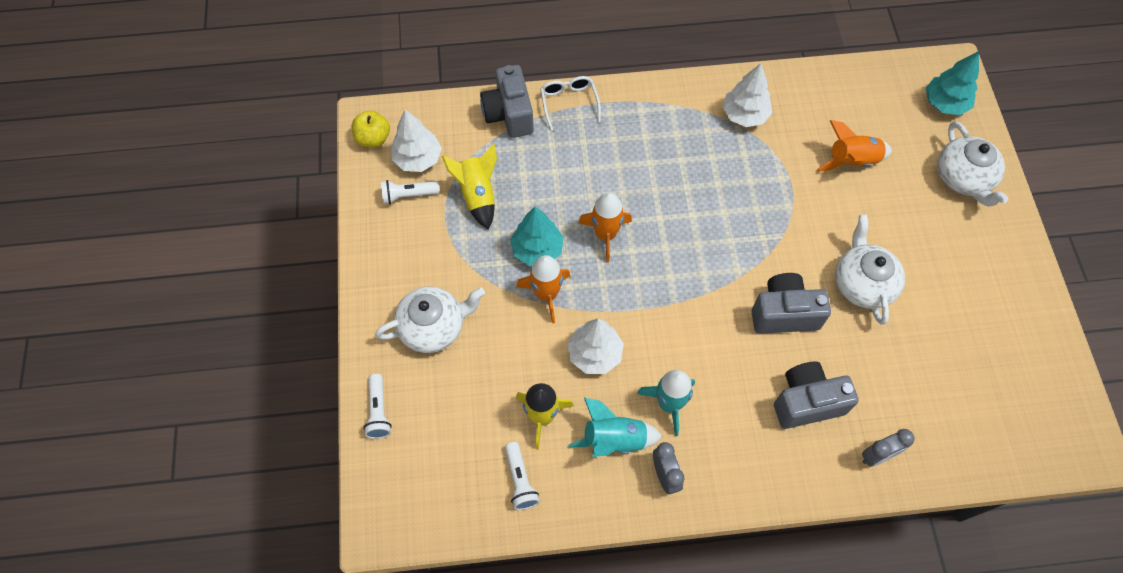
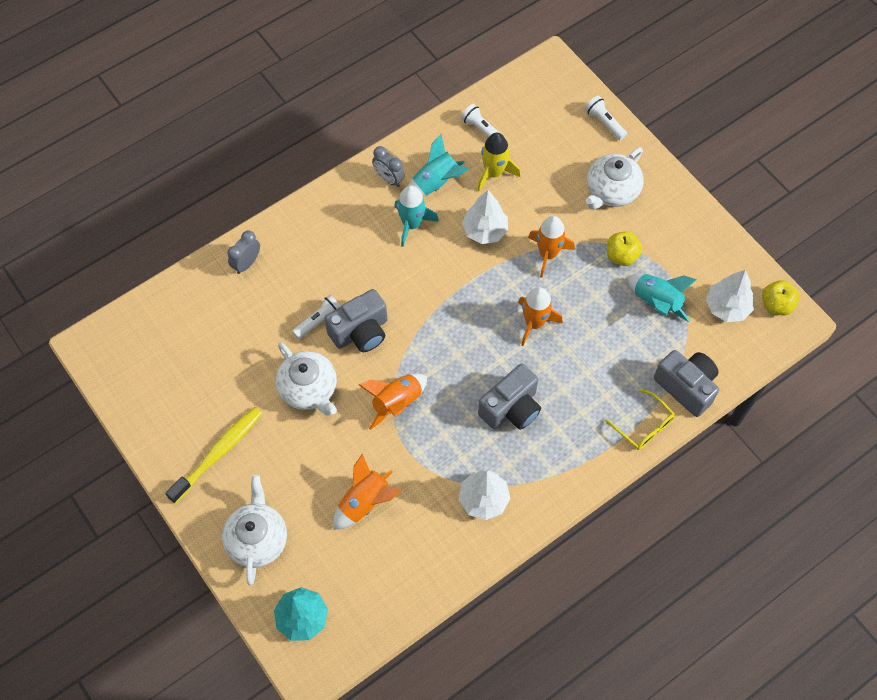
camera: 150 degrees right, 0 degrees up
white flashlight [381,180,439,204] -> white flashlight moved to [292,295,341,339]
yellow rocket [442,144,497,229] -> turquoise rocket [627,274,697,322]
turquoise tree [510,207,564,266] -> none
white glasses [540,76,601,131] -> yellow glasses [605,389,675,450]
grey camera [774,362,859,429] -> grey camera moved to [478,363,541,430]
white teapot [937,121,1008,207] -> white teapot turned 45 degrees clockwise [222,475,287,585]
none -> yellow toothbrush [165,407,262,504]
none -> orange rocket [359,374,427,430]
none -> yellow apple [607,231,642,266]

